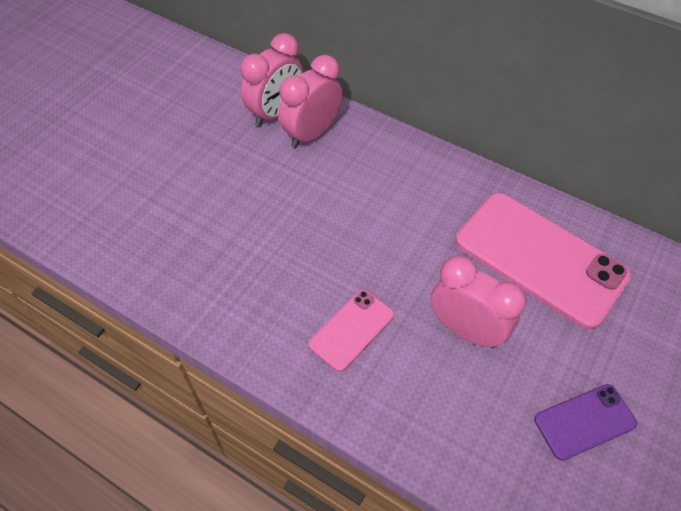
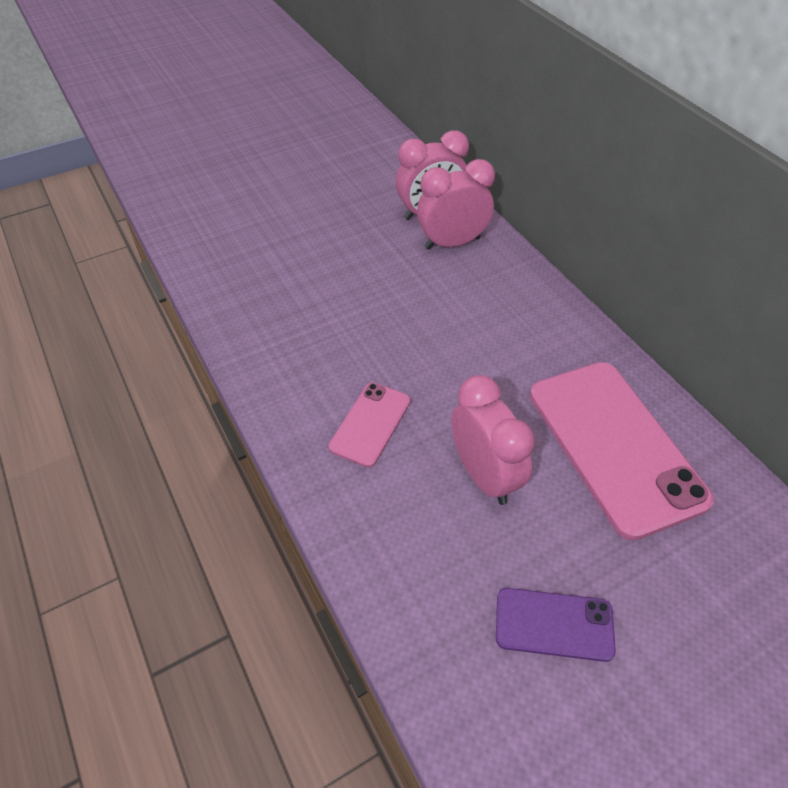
camera: 30 degrees right, 5 degrees down
pink phone [308,289,394,372] -> pink phone turned 45 degrees counterclockwise [329,382,411,467]

